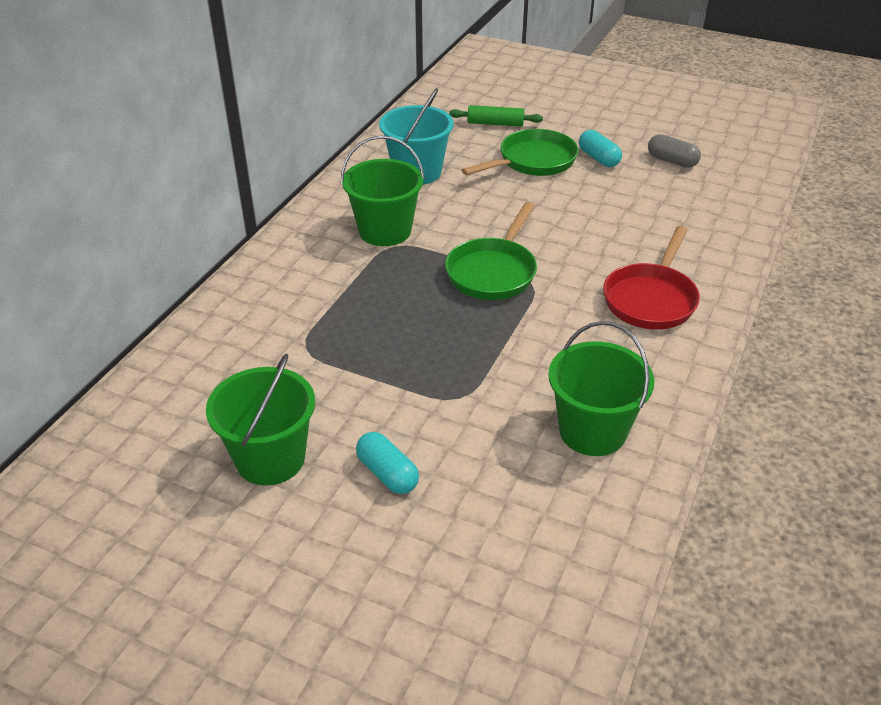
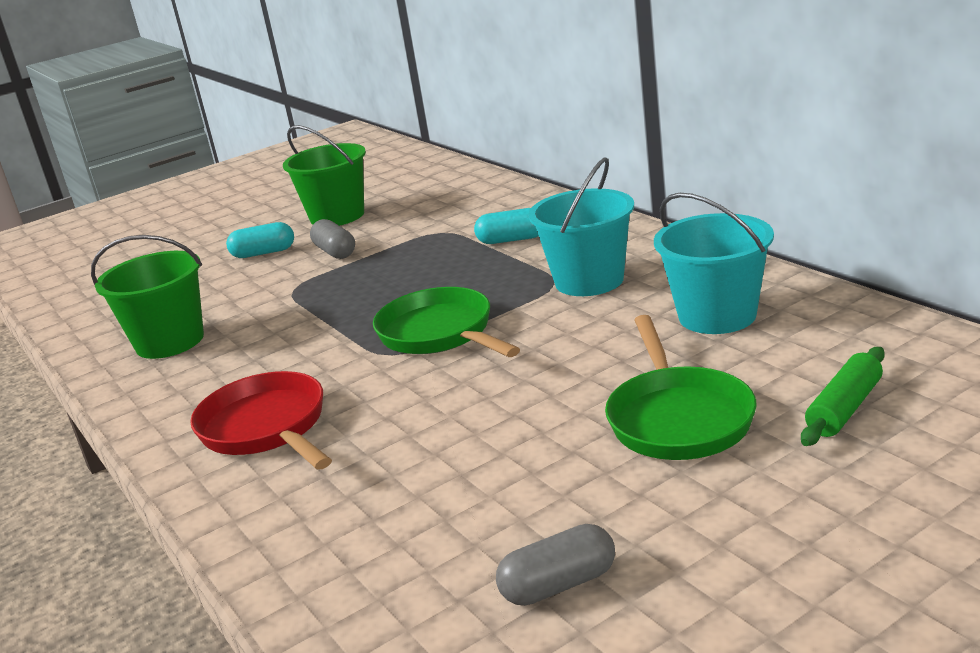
camera: 125 degrees right, 15 degrees down
green bucket [341,136,425,246] -> turquoise bucket [528,157,634,296]
turquoise capsule [579,130,622,167] -> turquoise capsule moved to [474,208,539,244]
none -> grey capsule [310,219,355,259]

